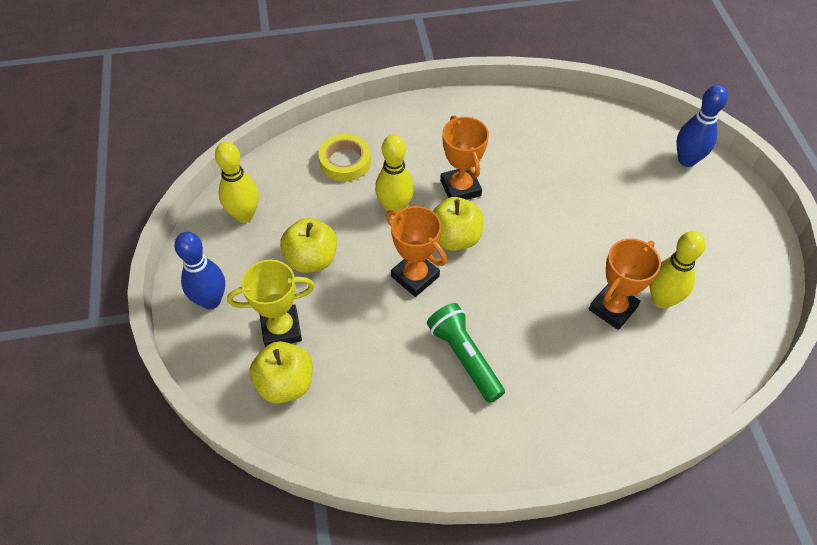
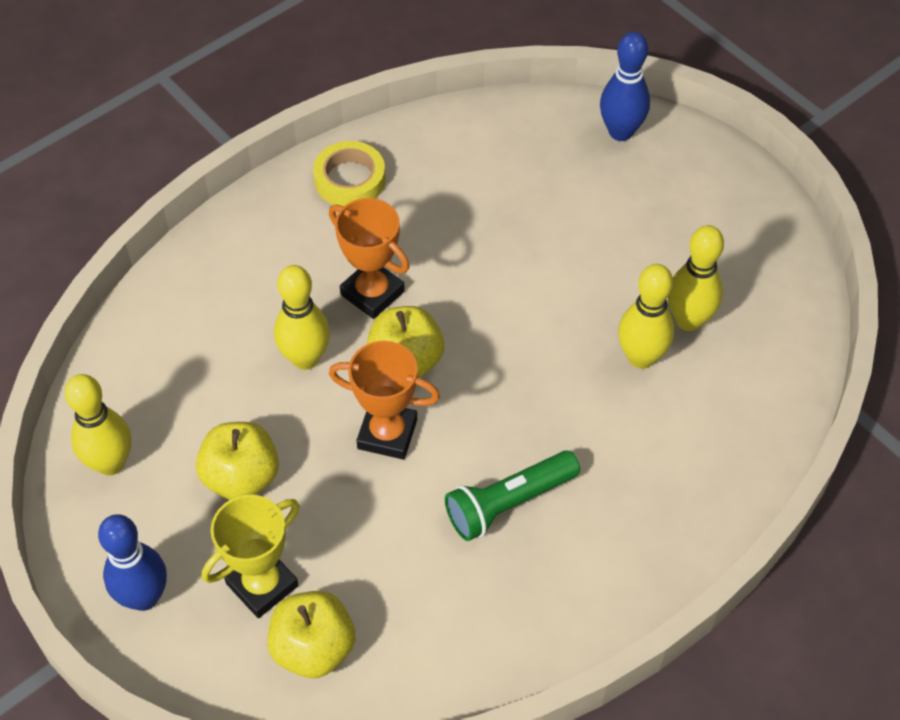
camera: 30 degrees left, 0 degrees up
yellow tape [319,134,371,182] -> yellow tape moved to [313,141,386,206]
green flashlight [427,303,505,403] -> green flashlight turned 60 degrees counterclockwise [445,450,580,541]
orange trophy [589,238,661,330] -> yellow bowling pin [618,264,674,369]

